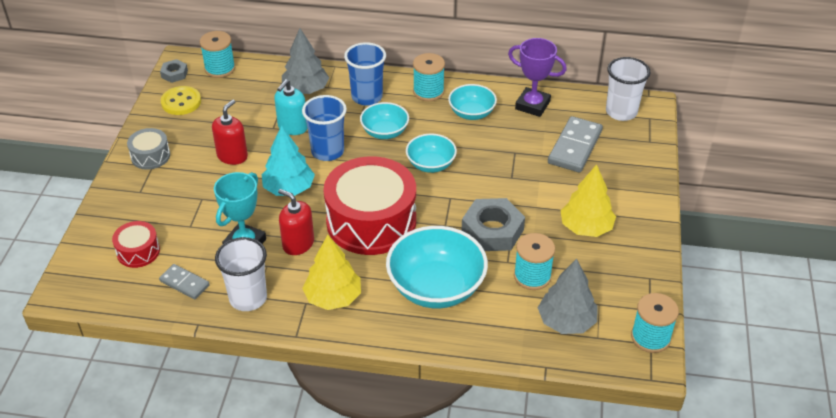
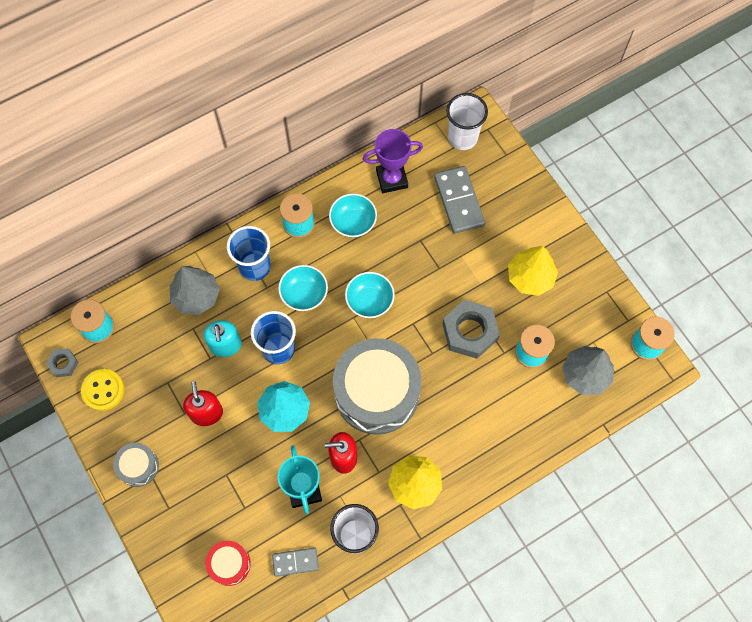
camera: 40 degrees left, 25 degrees up
red drum [323,156,416,255] -> grey drum [333,338,422,435]
turquoise bowl [386,226,488,309] -> none

